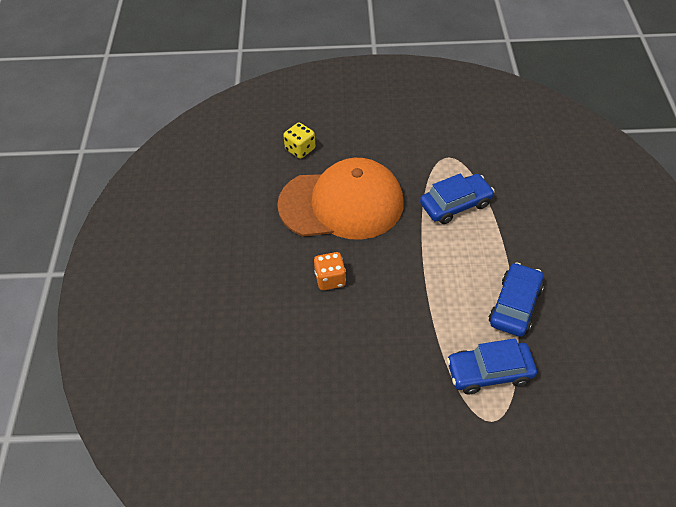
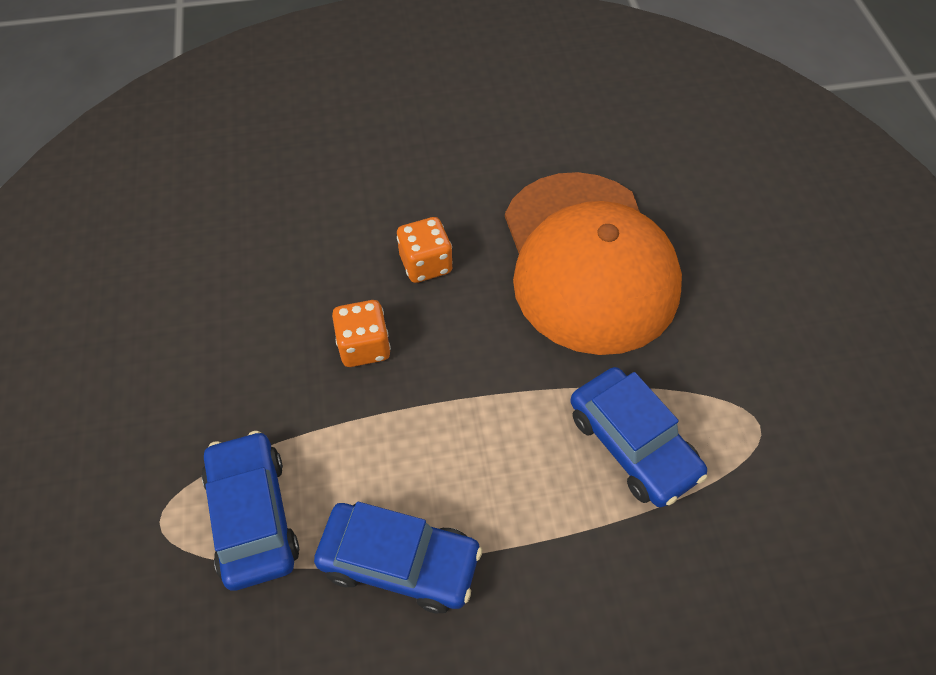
camera: 80 degrees right, 5 degrees up
yellow dice [283,123,316,159] -> none
none -> orange dice [332,300,391,367]

